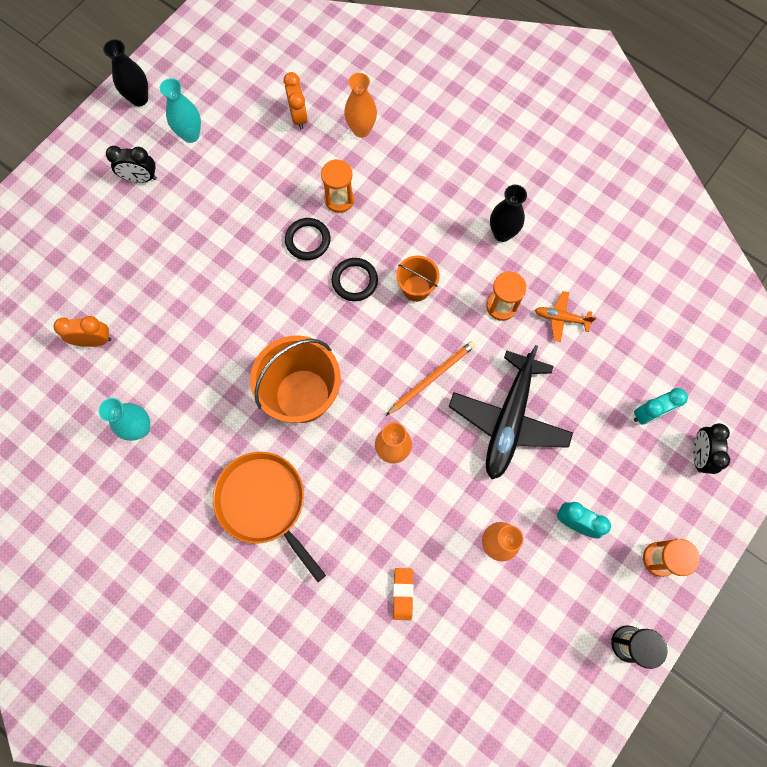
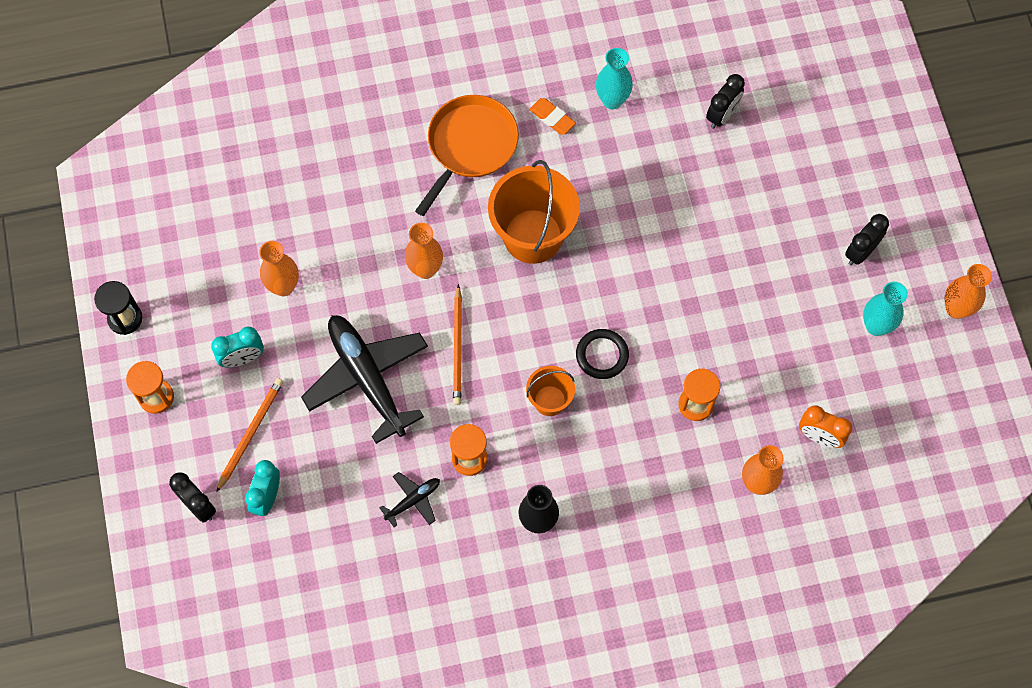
camera: 130 degrees right, 5 degrees down
orange clock [54,316,111,347] -> black clock [706,74,745,129]
black vase [103,39,148,106] -> orange vase [945,264,992,319]
orange pan [213,452,326,582] -> orange pan turned 60 degrees counterclockwise [415,95,519,216]
black ring [285,218,330,260] -> none
orange eraser [393,568,414,620] -> orange eraser moved to [529,98,576,134]
orange plane [535,291,596,342] -> black plane [380,472,440,527]
none -> orange pencil [216,378,283,492]

